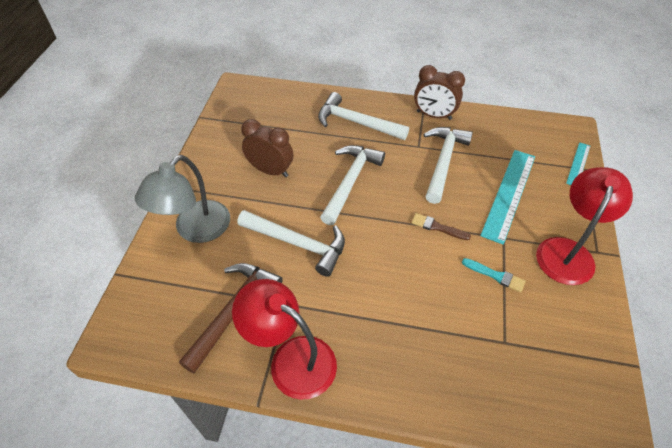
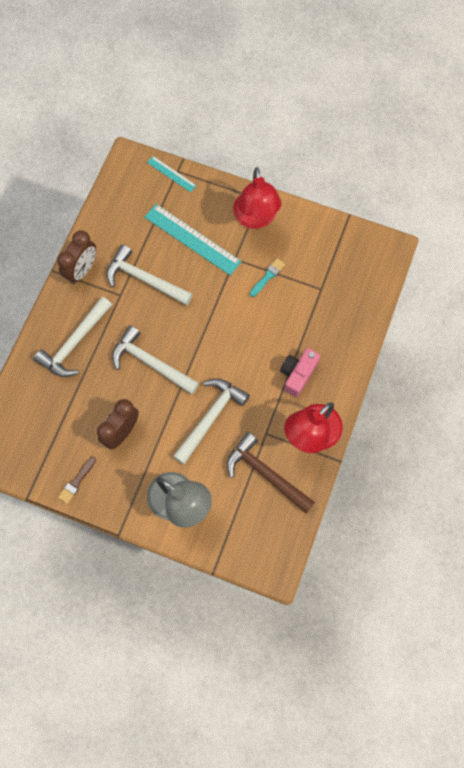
camera: 80 degrees left, 20 degrees up
brown brush [412,213,471,240] -> brown brush moved to [58,457,96,504]
red lamp [536,167,633,285] -> red lamp turned 135 degrees counterclockwise [233,167,281,229]
none -> pink camera [280,348,320,397]

